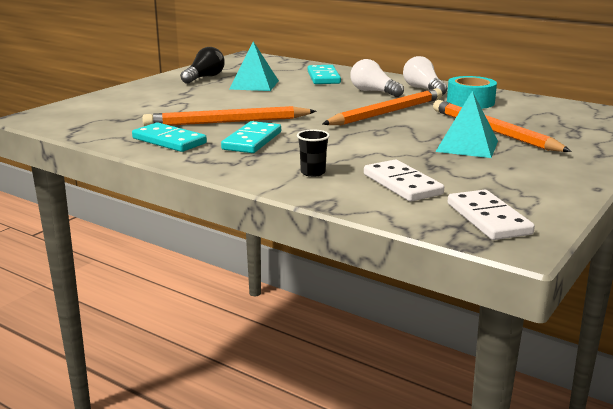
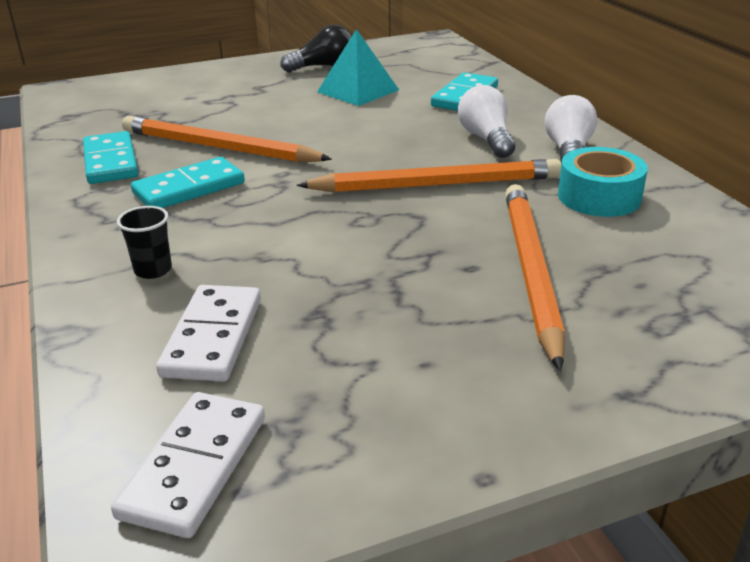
camera: 35 degrees right, 10 degrees up
turquoise pyramid [436,91,498,158] -> none

